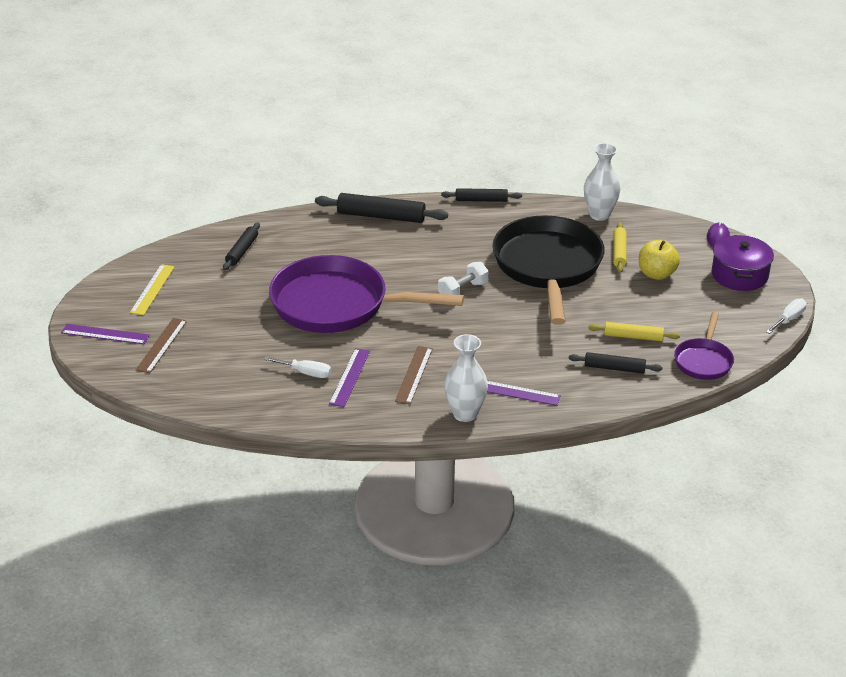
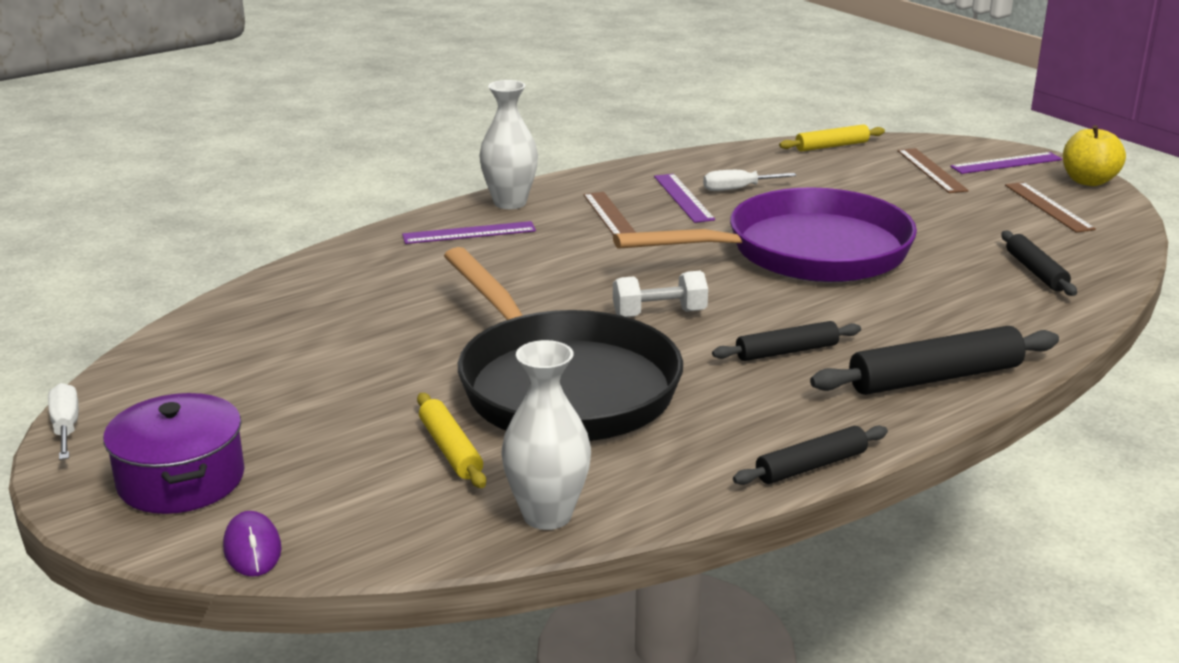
camera: 150 degrees right, 10 degrees down
yellow ruler [130,264,175,315] -> brown ruler [1005,182,1096,233]
white dumbbell [438,262,488,295] -> white dumbbell turned 60 degrees clockwise [613,271,708,317]
black rolling pin [568,352,663,373] -> black rolling pin moved to [712,321,861,361]
yellow rolling pin [588,322,680,341] -> yellow rolling pin moved to [779,124,885,152]
yellow apple [639,240,680,280] -> yellow apple moved to [1063,125,1126,186]
purple pan [674,312,734,380] -> none
white screwdriver [766,299,807,334] -> white screwdriver turned 150 degrees clockwise [48,383,79,460]

